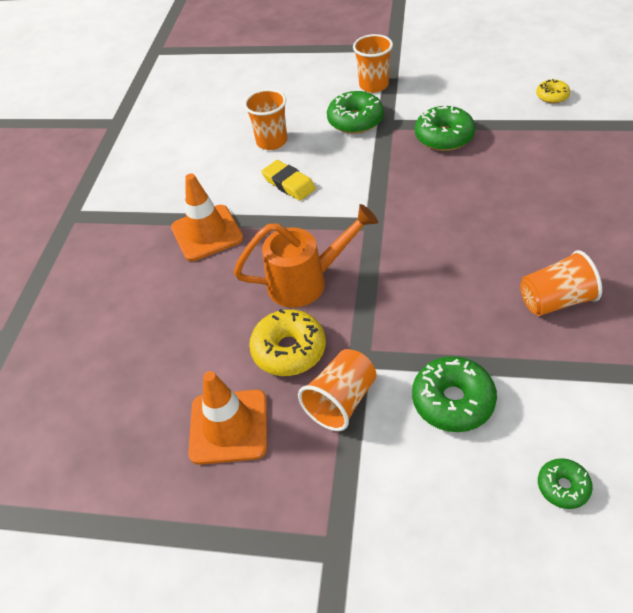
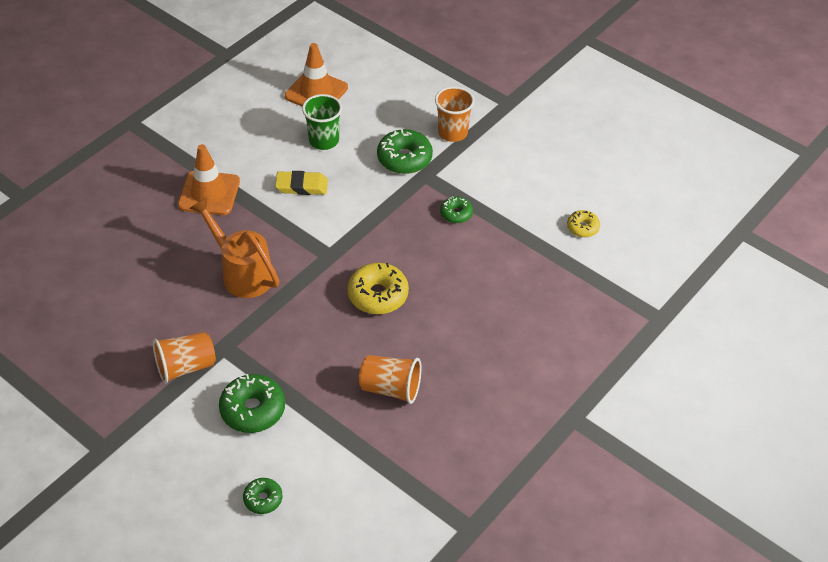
camera: 25 degrees right, 0 degrees up
orange traffic cone [188,371,267,465] -> orange traffic cone moved to [285,43,348,106]
orange watering can [234,204,378,308] -> orange watering can turned 150 degrees counterclockwise [189,197,279,298]
orange cup [244,89,287,150] -> green cup [302,94,342,150]
yellow donut [249,309,326,376] -> yellow donut moved to [347,263,409,314]
yellow eraser [261,160,316,201] -> yellow eraser turned 75 degrees counterclockwise [275,171,328,195]
green donut [415,105,475,151] -> green donut [440,196,473,223], size x0.57

